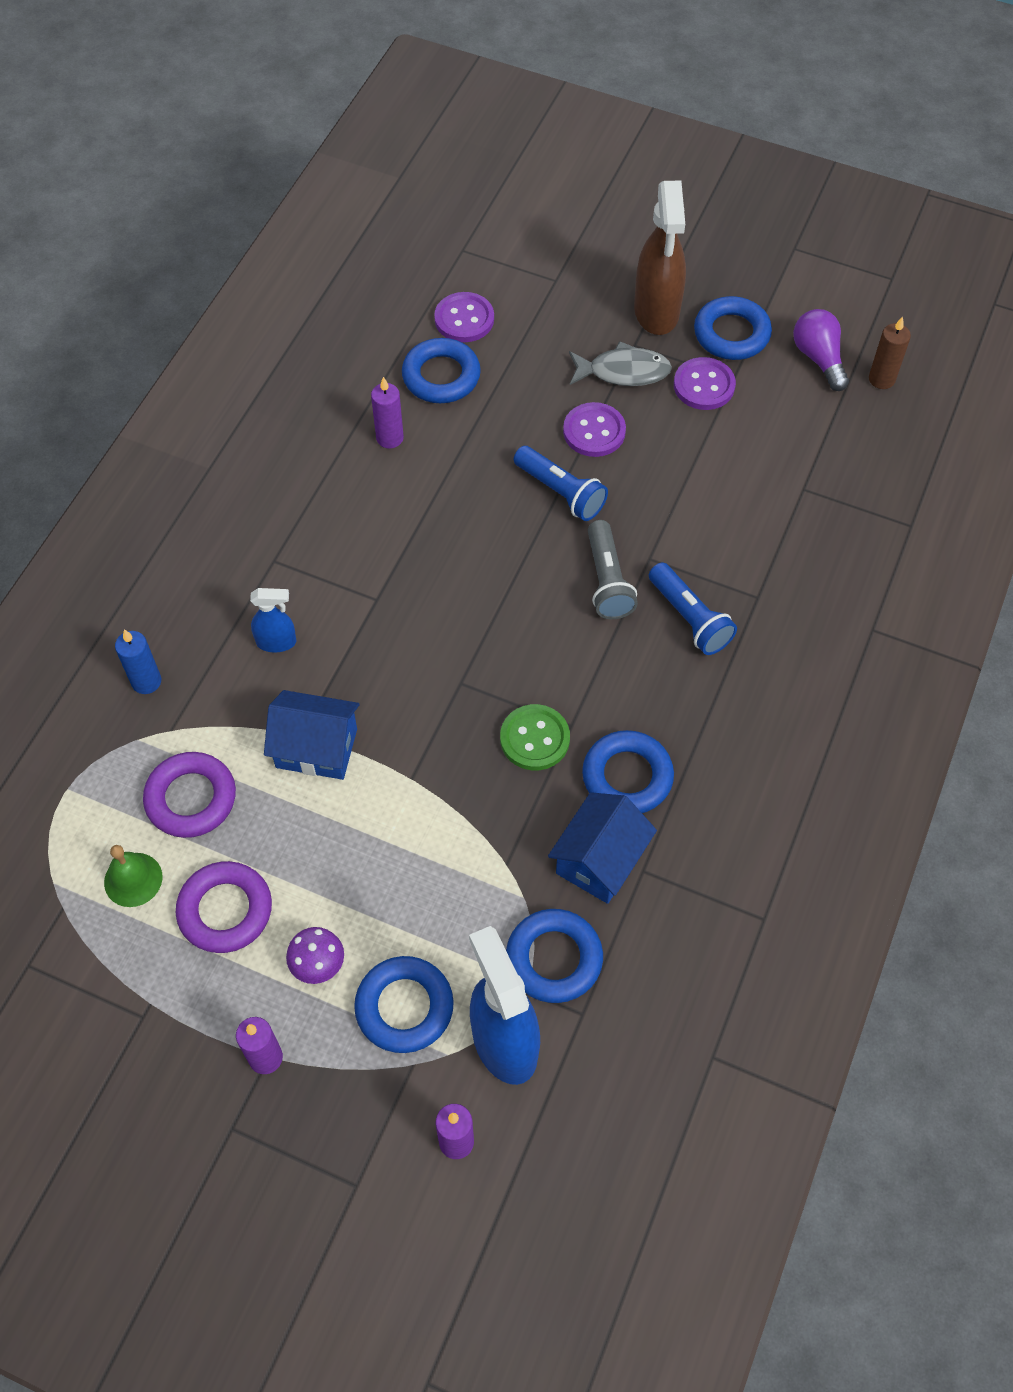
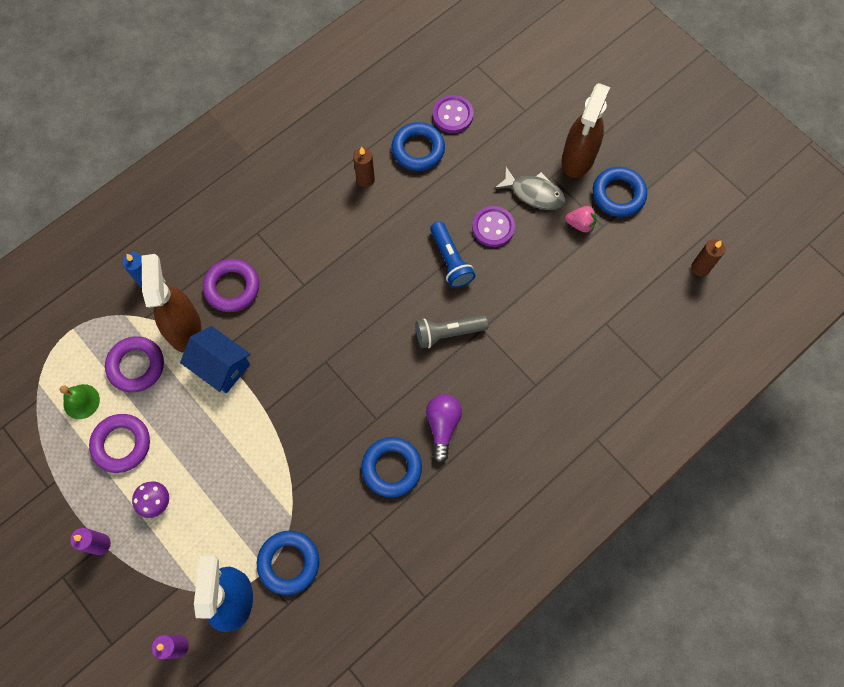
camera: 25 degrees right, 10 degrees up
blue spray bottle [250,588,297,652] -> purple ring [203,259,259,312]
blue ring [354,956,454,1053] -> none
purple candle [371,377,404,449] -> brown candle [353,147,375,187]
green button [500,704,570,770] -> none
blue house [548,792,657,904] -> none
grey flashlight [588,520,638,619] -> grey flashlight turned 60 degrees clockwise [415,315,488,349]
blue flashlight [649,562,737,655] -> none
purple button [674,357,736,410] -> pink strawberry [565,206,596,232]
purple light bulb [793,309,849,391] -> purple light bulb moved to [426,394,462,463]
none -> brown spray bottle [142,254,201,352]

